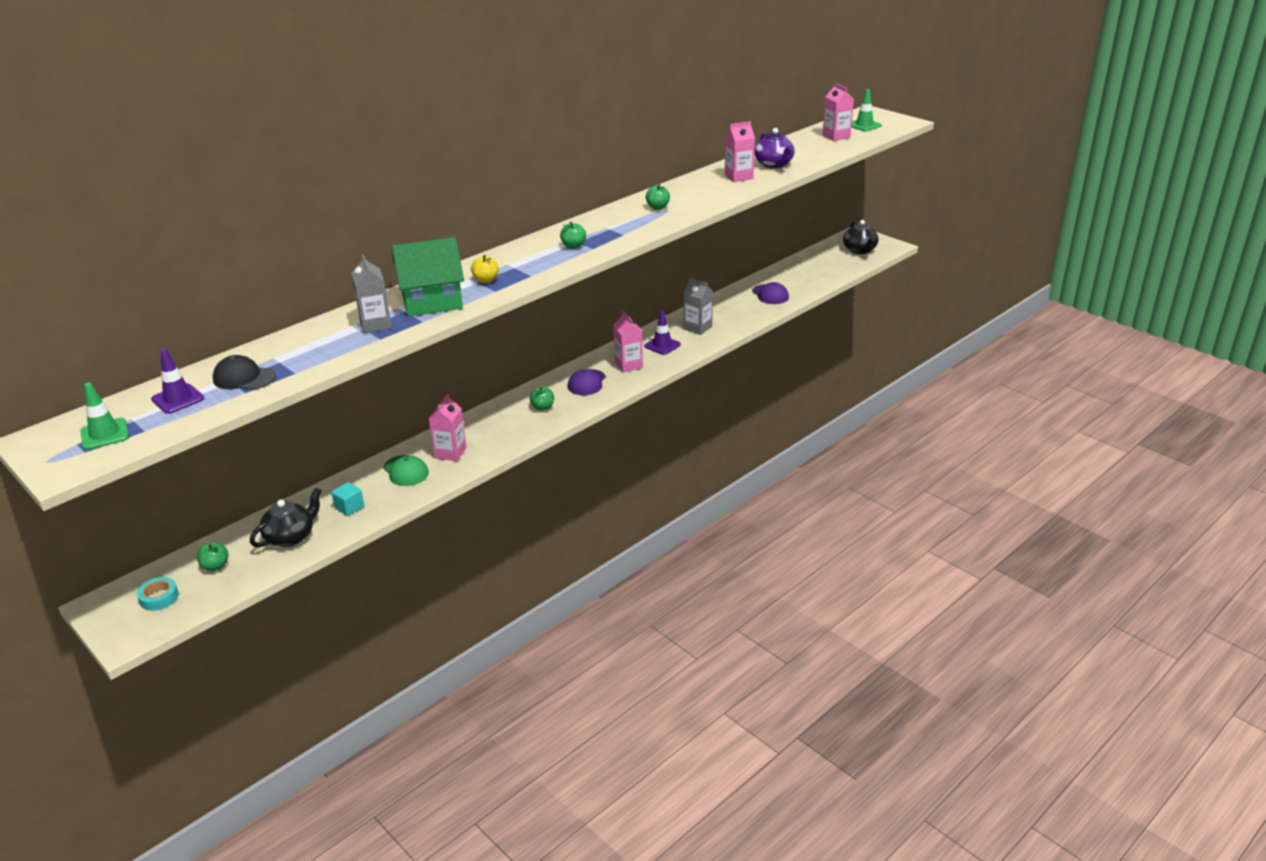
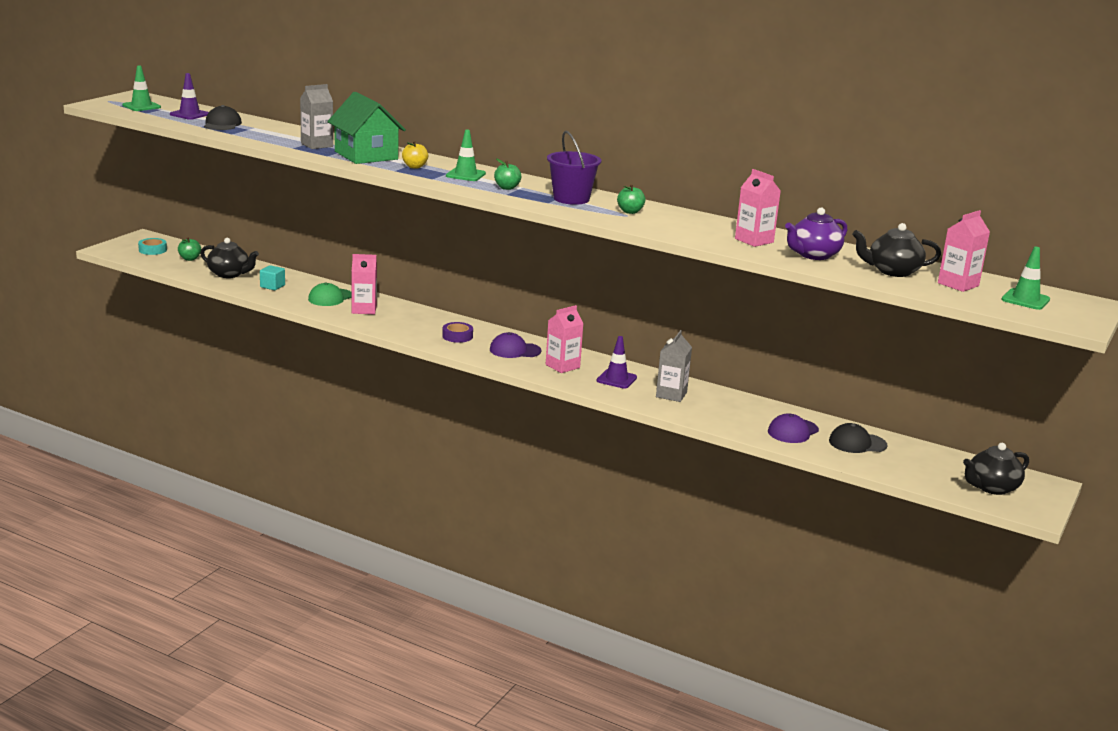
camera: 70 degrees right, 10 degrees down
green apple [530,386,554,411] -> purple tape [442,322,473,343]
none -> green traffic cone [446,130,486,181]
none -> purple bucket [547,131,602,205]
none -> black cap [829,423,888,453]
none -> black teapot [852,223,941,277]

